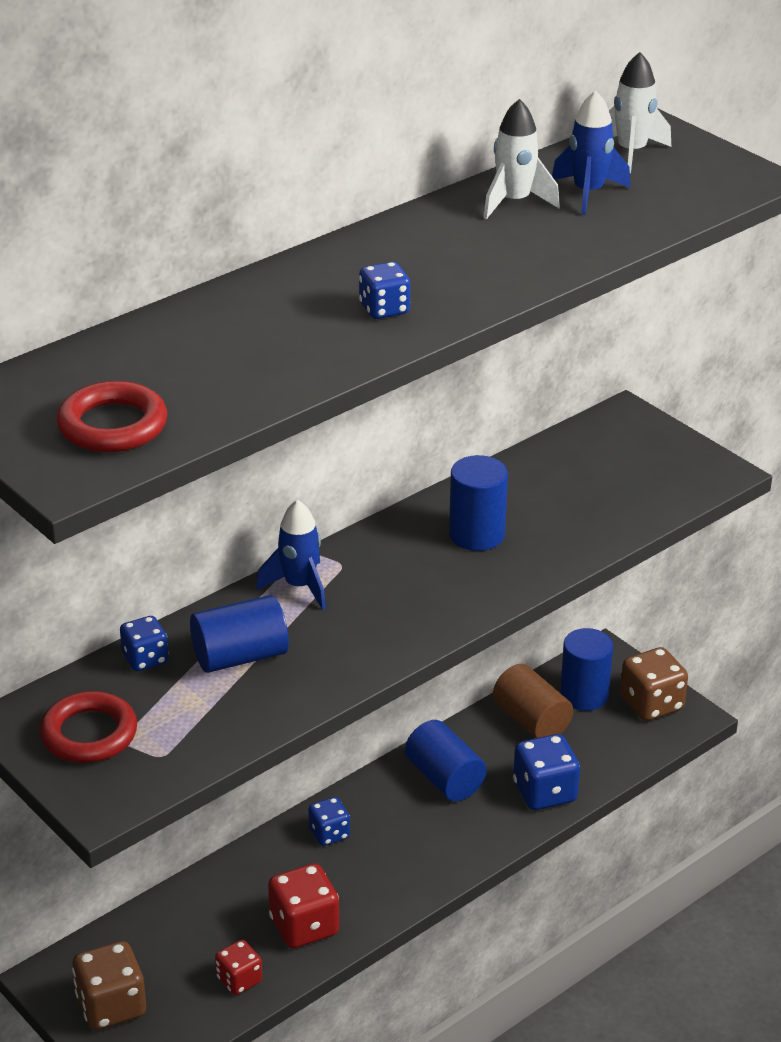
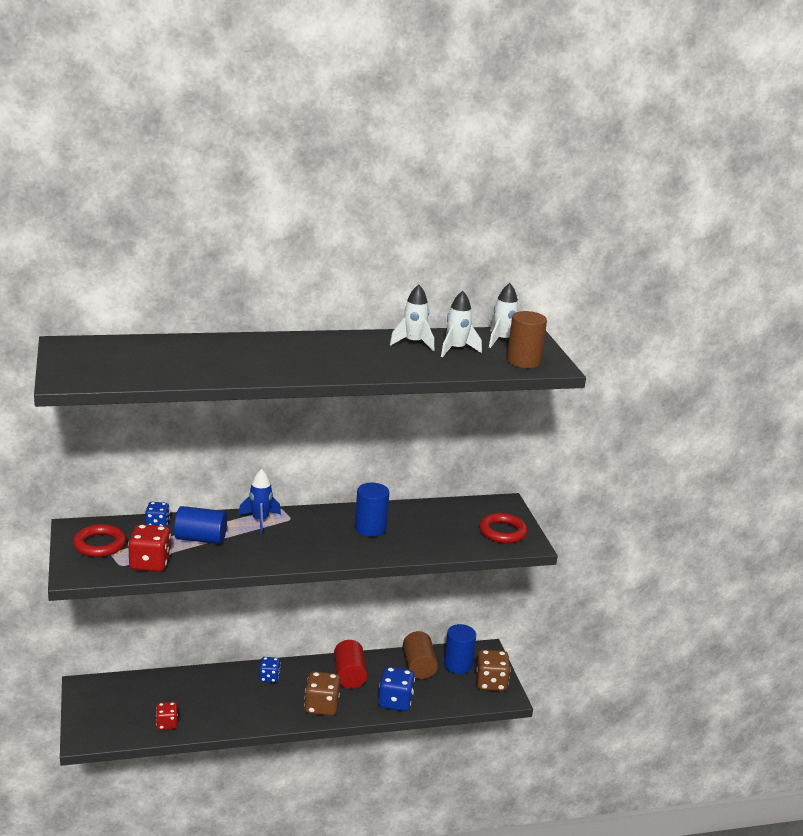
camera: 25 degrees right, 10 degrees down
red ring [57,381,167,452] -> red ring moved to [479,513,527,544]
brown dice [72,941,146,1030] -> brown dice moved to [304,671,341,716]
red dice [268,863,339,949] -> red dice moved to [128,524,171,572]
blue dice [359,262,410,319] -> none
blue cylinder [405,720,487,801] -> red cylinder [334,640,367,689]
blue rocket [552,90,631,215] -> white rocket [441,291,482,357]
none -> brown cylinder [507,311,547,368]

